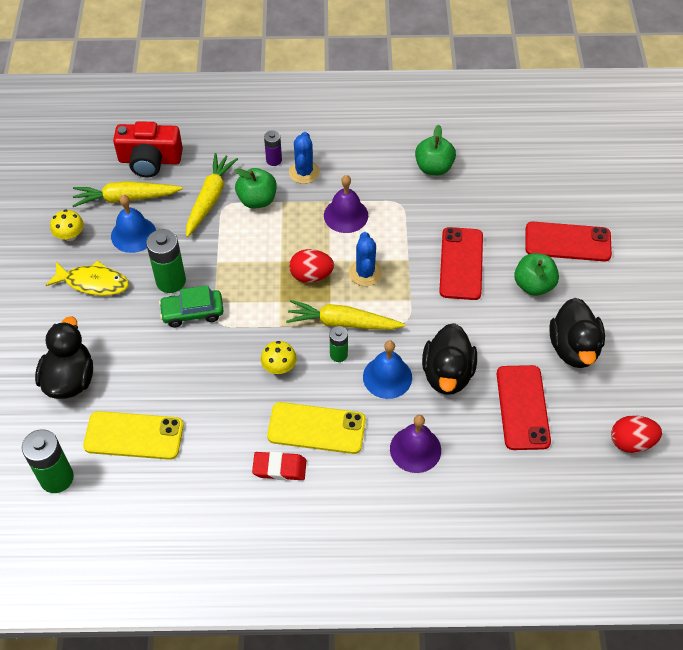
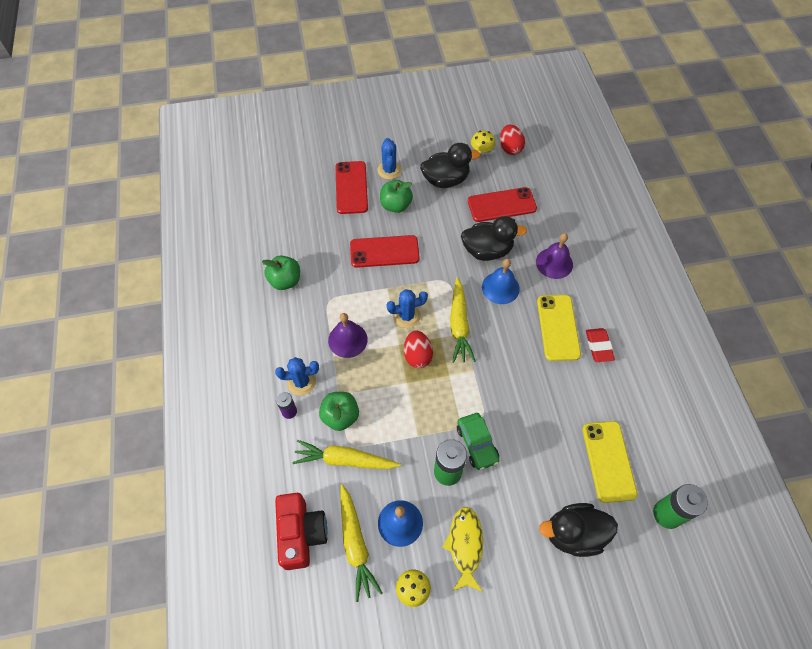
camera: 100 degrees left, 5 degrees up
yellow mushroom [261,341,297,374] -> yellow mushroom moved to [471,130,495,155]
green battery [330,326,348,362] -> none
none -> blue cactus [377,138,402,180]

